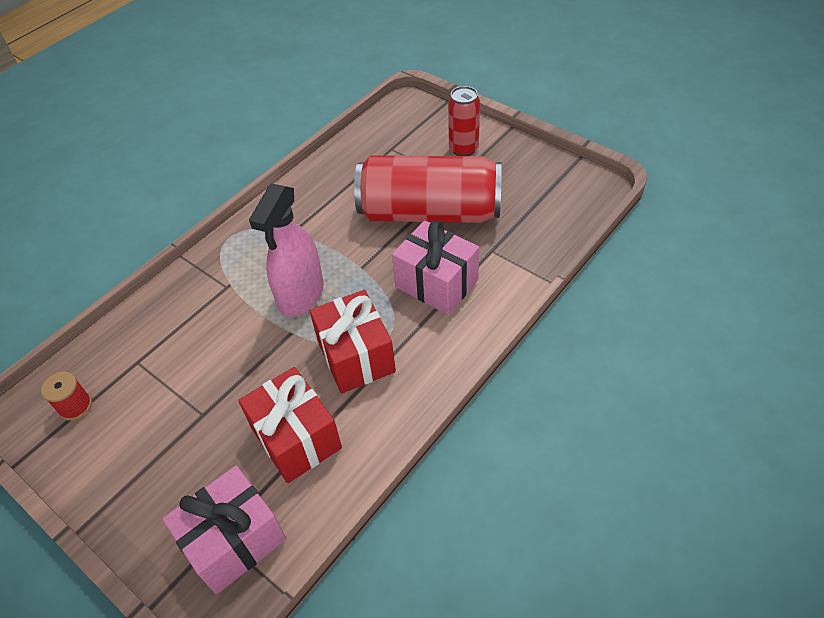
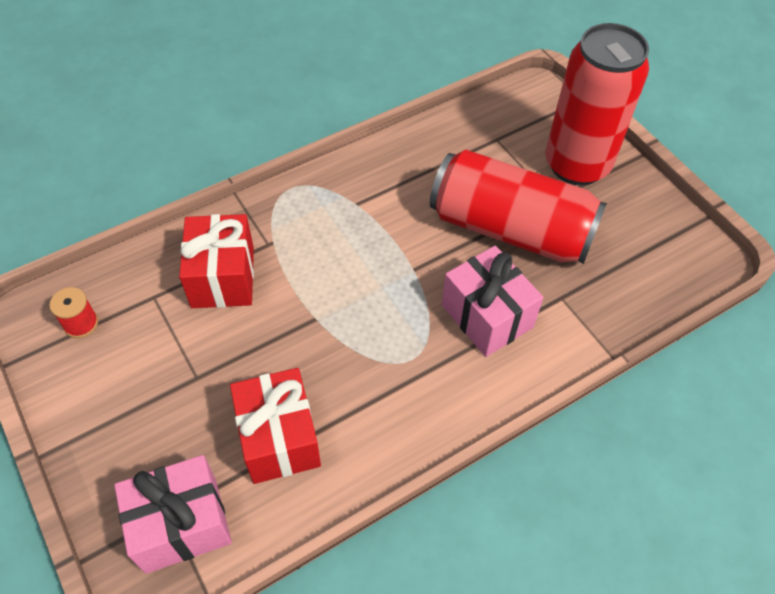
camera: 15 degrees right, 5 degrees up
pink spray bottle [249,184,324,317] -> none
red gift [310,290,396,393] -> red gift moved to [179,214,254,308]
red can [448,86,480,156] -> red can [546,23,649,186], size x1.96

